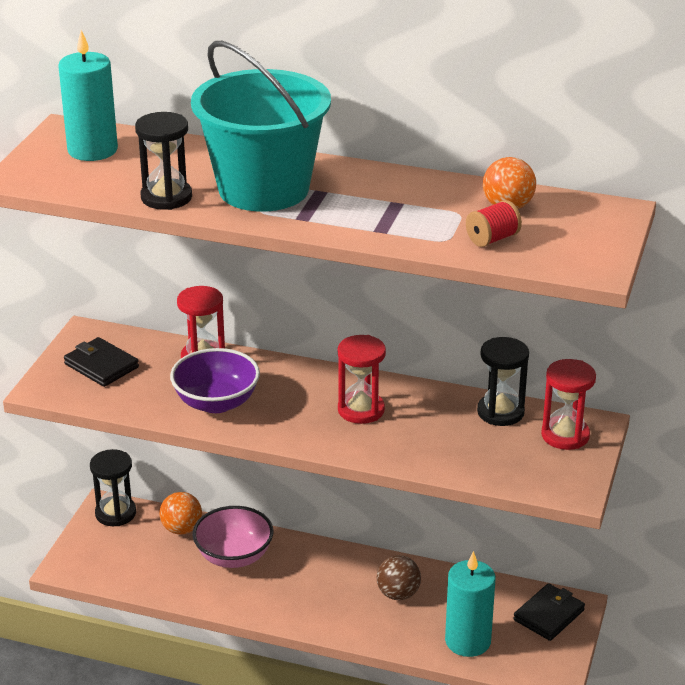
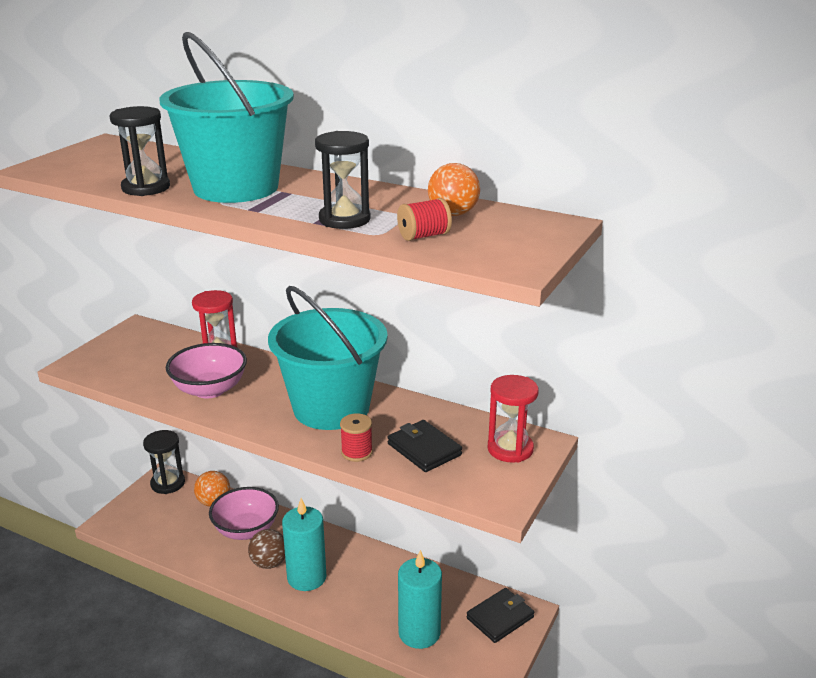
camera: 10 degrees right, 5 degrees down
turquoise candle [58,30,118,161] -> turquoise candle moved to [282,498,326,591]
black wallet [64,337,139,387] -> black wallet moved to [387,420,462,472]
purple bowl [170,348,260,413] -> pink bowl [166,343,247,398]
red hourglass [338,335,386,424] -> turquoise bucket [268,286,388,430]
brown ball [376,555,421,600] -> brown ball moved to [248,529,285,569]
black hourglass [477,337,529,426] -> black hourglass moved to [315,131,371,229]
none -> red spool [340,413,373,462]

